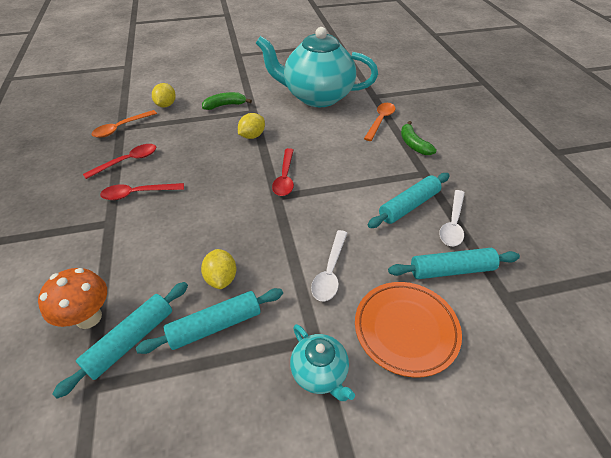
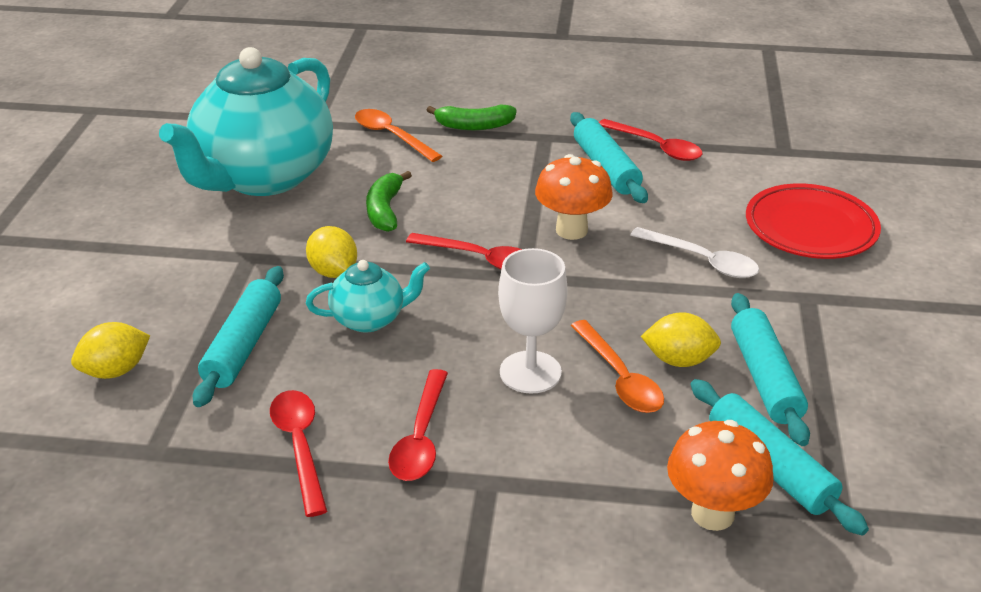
camera: 70 degrees left, 10 degrees down
orange spoon [91,110,157,138] -> orange spoon moved to [571,320,664,413]
yellow lemon [152,83,176,108] -> yellow lemon turned 60 degrees counterclockwise [71,322,150,379]
green banana [202,92,252,110] -> green banana moved to [366,171,412,232]
turquoise teapot [290,324,355,401] -> turquoise teapot moved to [306,260,430,333]
orange plate [355,282,462,378] -> red plate [746,183,881,259]
turquoise rolling pin [388,248,520,279] -> turquoise rolling pin moved to [193,266,284,407]
white spoon [439,190,465,246] -> red spoon [599,119,702,161]
none -> white goblet [498,248,568,394]
none -> orange mushroom [535,154,613,240]

